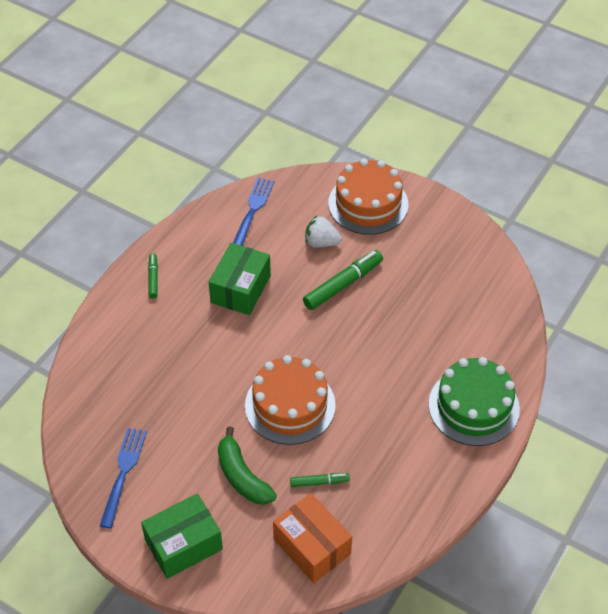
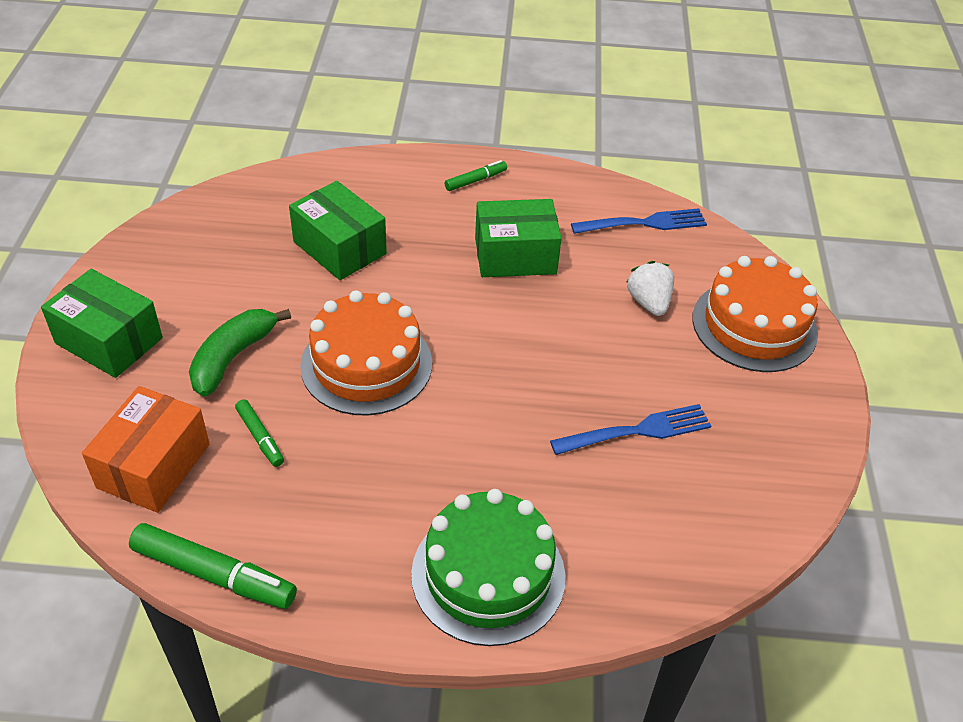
camera: 60 degrees right, 5 degrees down
blue fork [100,428,147,528] -> blue fork moved to [550,404,711,455]
green marker [303,250,383,310] -> green marker moved to [129,523,297,609]
none -> green box [289,181,387,280]

